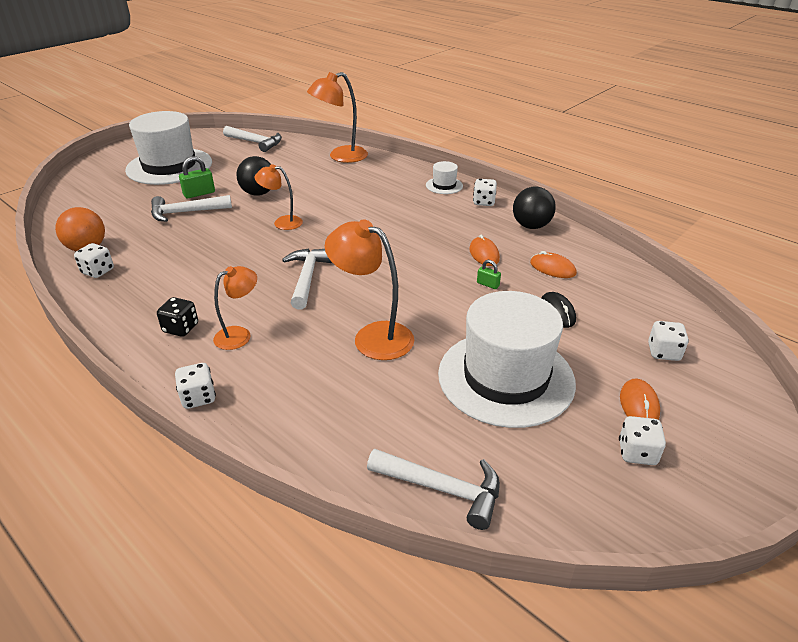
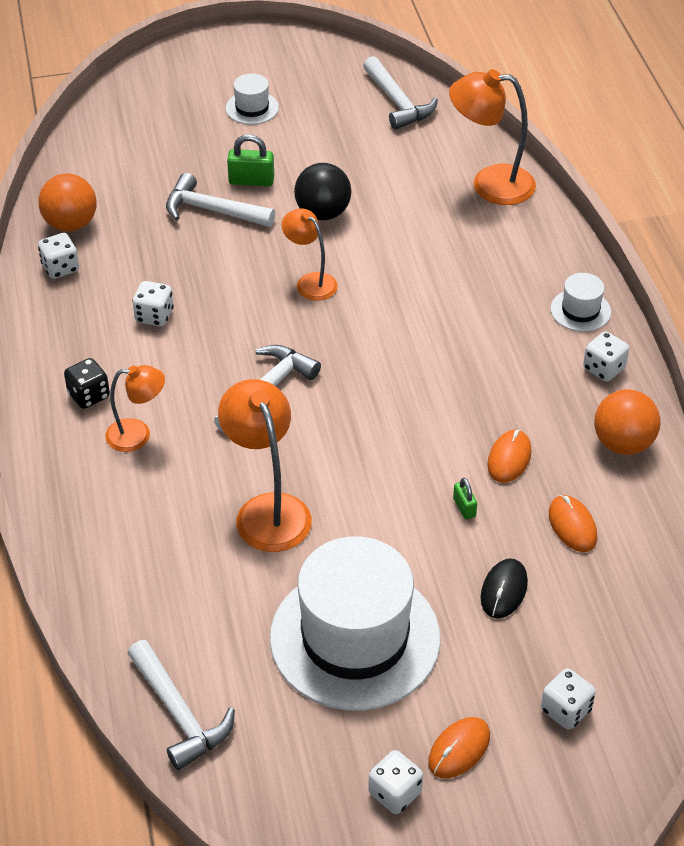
camera: 35 degrees right, 10 degrees up
white hat [125,111,212,185] -> white hat [226,73,279,125], size x0.42
white dice [175,363,216,409] -> white dice moved to [132,281,174,326]
black ball [513,186,556,229] -> orange ball [594,389,661,455]

